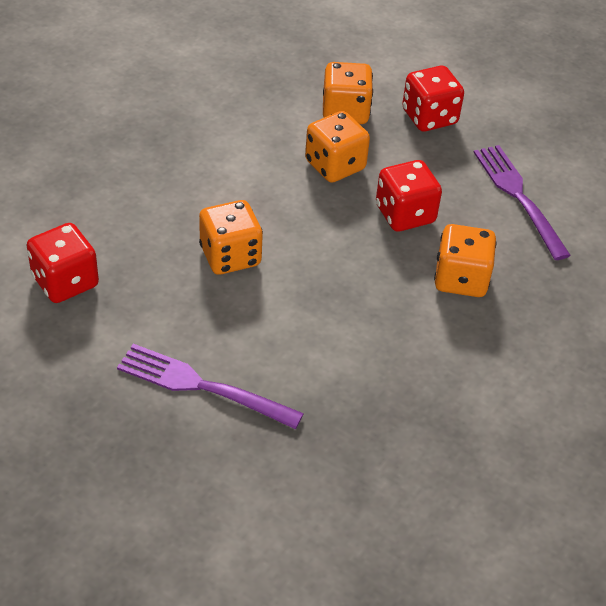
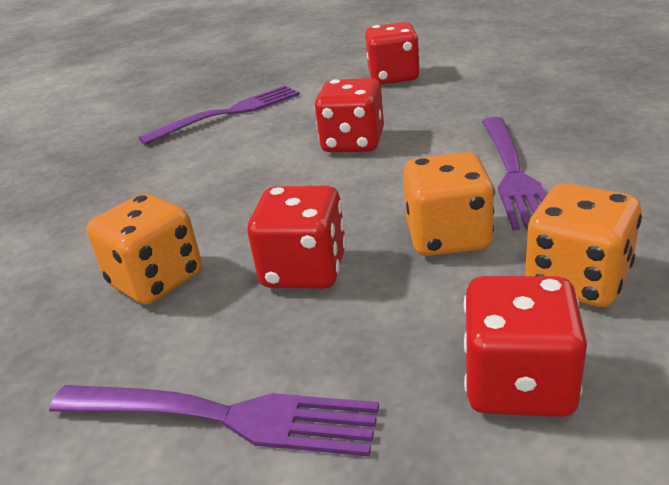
camera: 130 degrees right, 15 degrees down
orange dice [199,200,263,275] -> red dice [314,78,384,152]
none -> purple fork [482,117,546,231]

